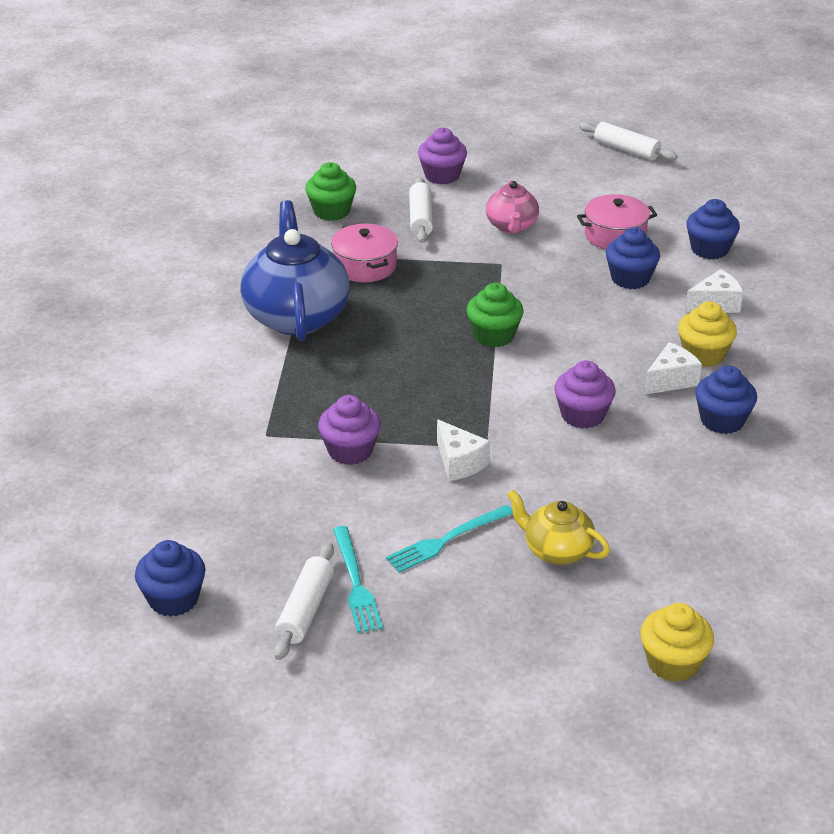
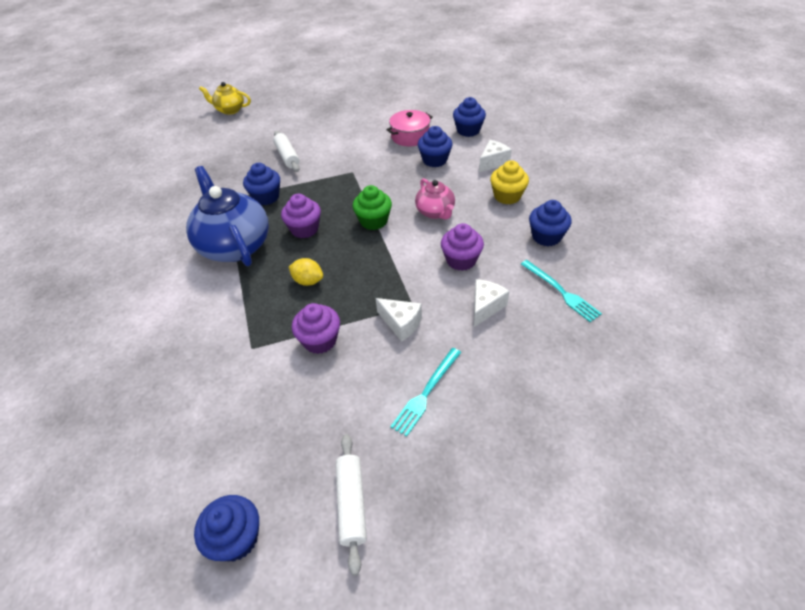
camera: 20 degrees left, 10 degrees up
green cupcake [305,162,356,221] -> none
pink pot [331,224,398,282] -> blue cupcake [243,163,280,205]
turquoise fork [333,526,383,633] -> turquoise fork moved to [521,260,602,322]
purple cupcake [418,128,467,184] -> purple cupcake moved to [281,194,321,238]
pink teapot [486,180,539,233] -> pink teapot moved to [415,178,455,220]
yellow teapot [507,490,610,565] -> yellow teapot moved to [199,82,251,115]
white rolling pin [579,122,677,161] -> none
yellow cupcake [640,603,714,682] -> none
white cheese [644,342,702,395] -> white cheese moved to [474,279,509,327]
none -> yellow lemon [289,258,323,286]

